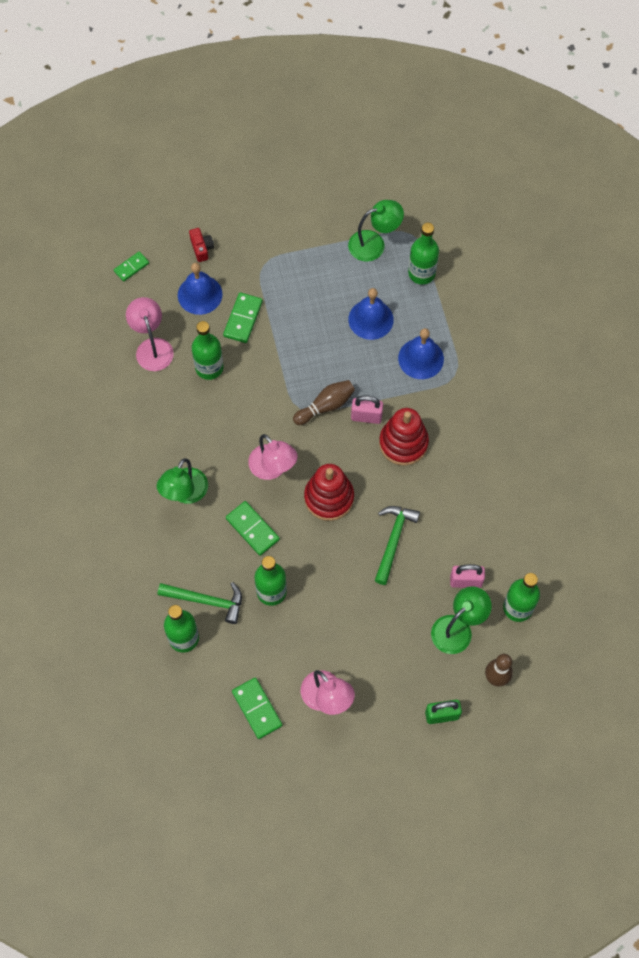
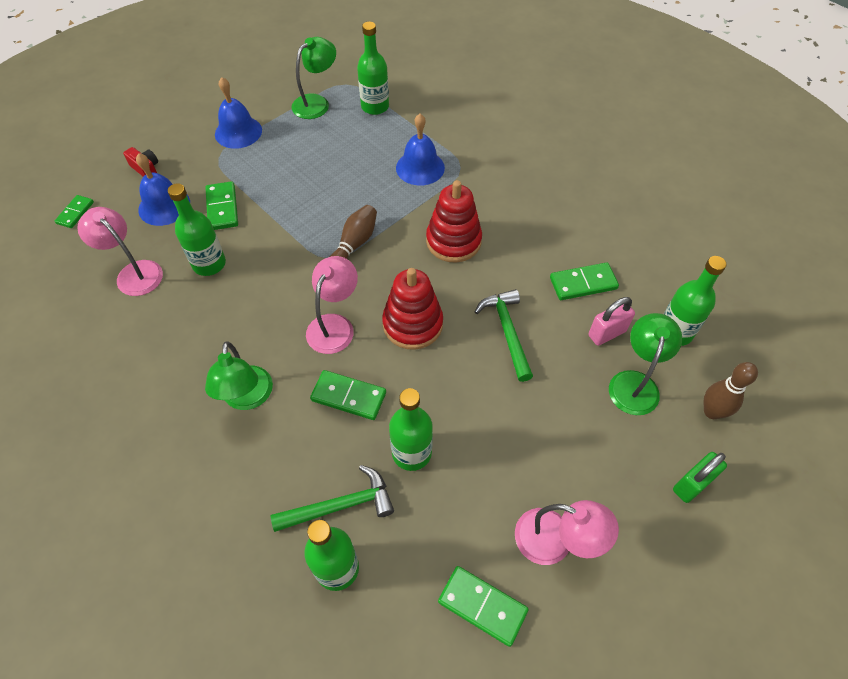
camera: 30 degrees left, 10 degrees down
pink lamp [248,434,298,480] -> pink lamp turned 90 degrees counterclockwise [306,256,358,354]
blue bell [348,288,394,340] -> blue bell moved to [215,77,262,149]
pink padlock [351,395,383,424] -> none
none -> green domino [550,262,619,300]

